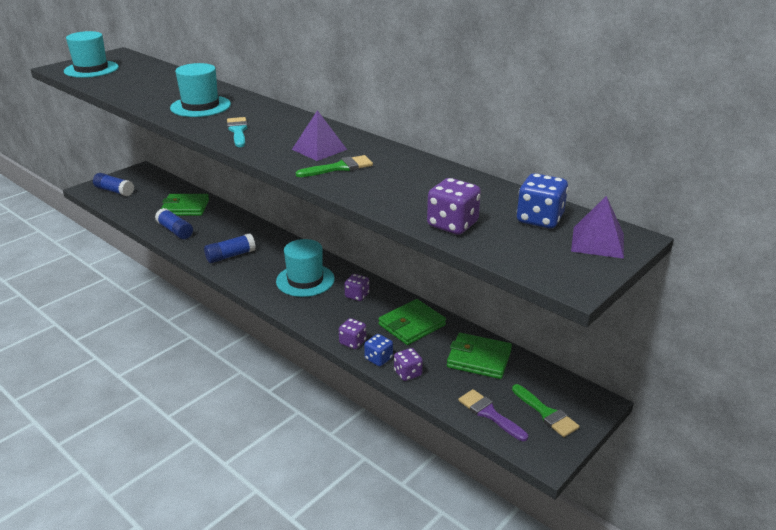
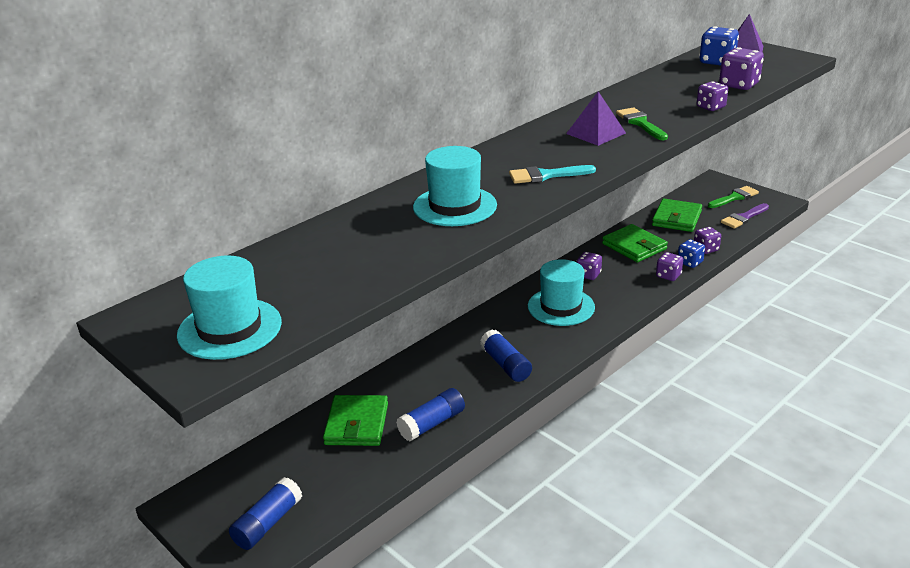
camera: 85 degrees left, 0 degrees up
none -> purple dice [697,81,728,111]

